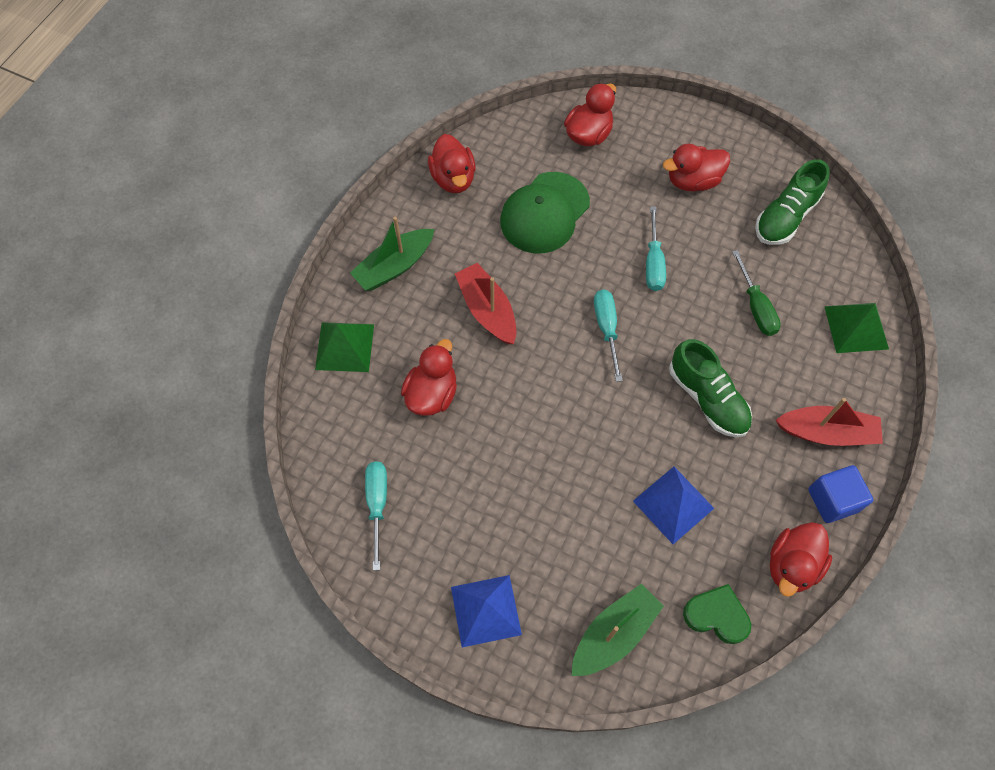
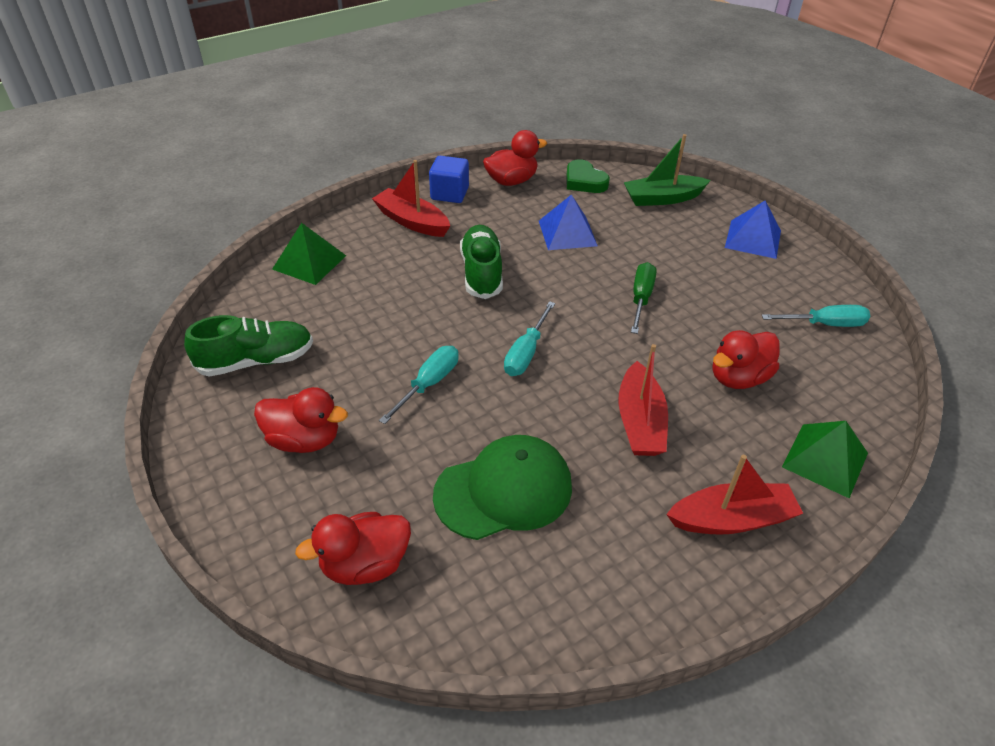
camera: 150 degrees left, 20 degrees down
green boat [350,217,434,291] -> red boat [666,455,803,535]
turquoise screwdriver [365,461,387,570] -> turquoise screwdriver turned 120 degrees counterclockwise [762,305,870,327]
red duck [428,134,476,193] -> none
green screwdriver [732,250,781,336] -> green screwdriver moved to [631,262,657,334]

